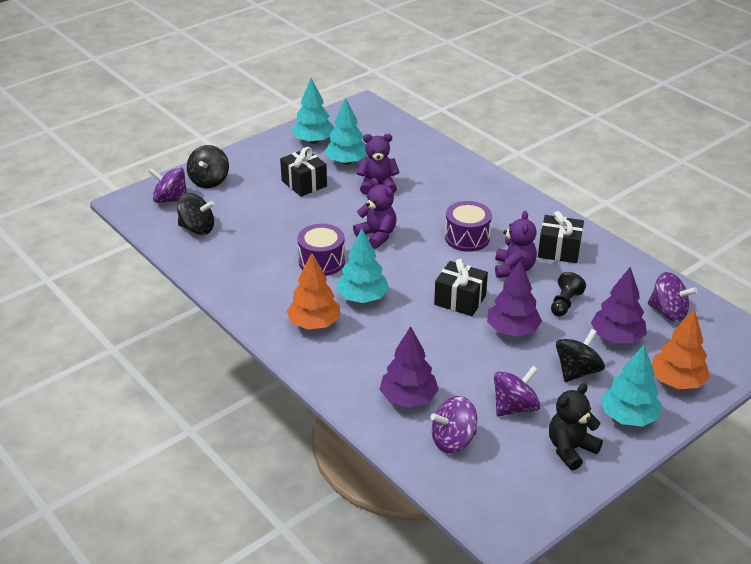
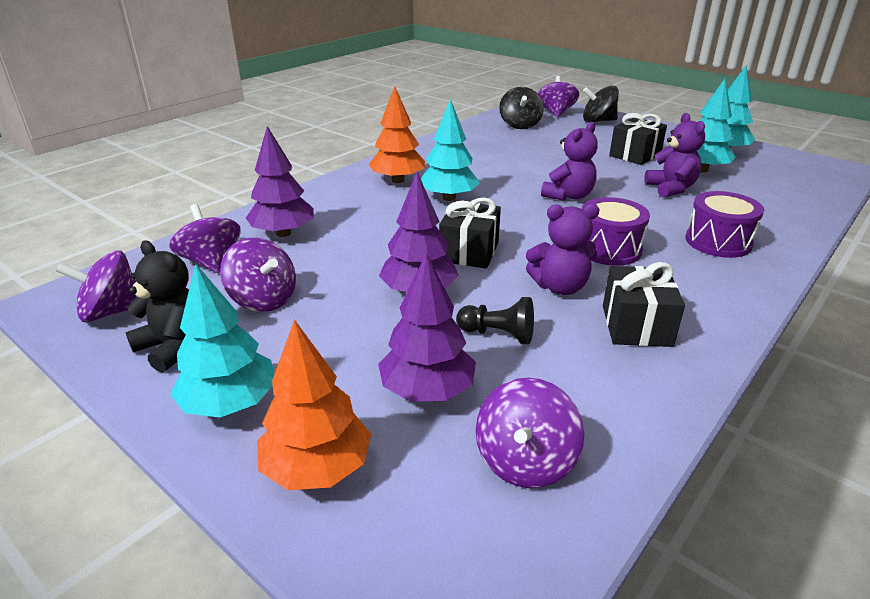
camera: 80 degrees right, 5 degrees down
purple drum [297,224,345,276] -> purple drum moved to [685,191,764,258]
black spinning top [556,329,605,382] -> none
none -> purple spinning top [56,251,137,322]

